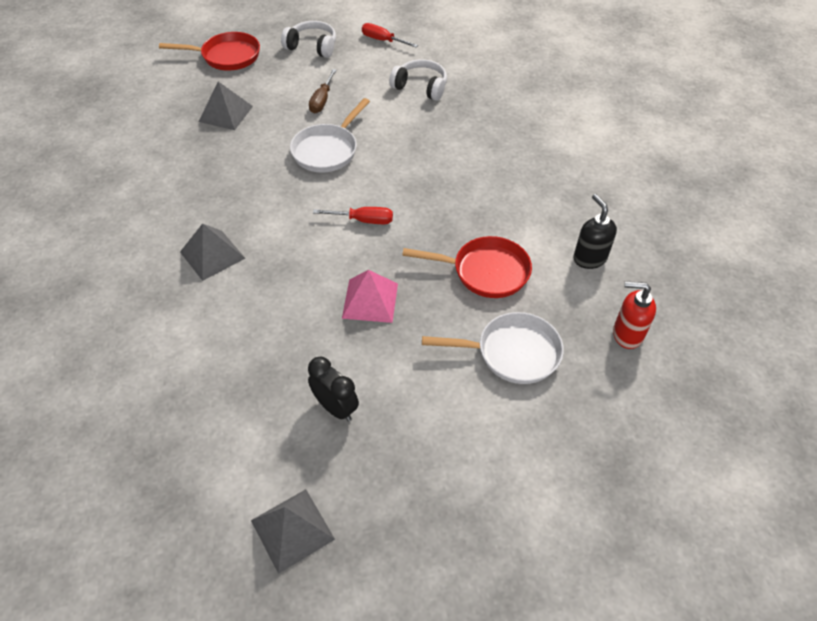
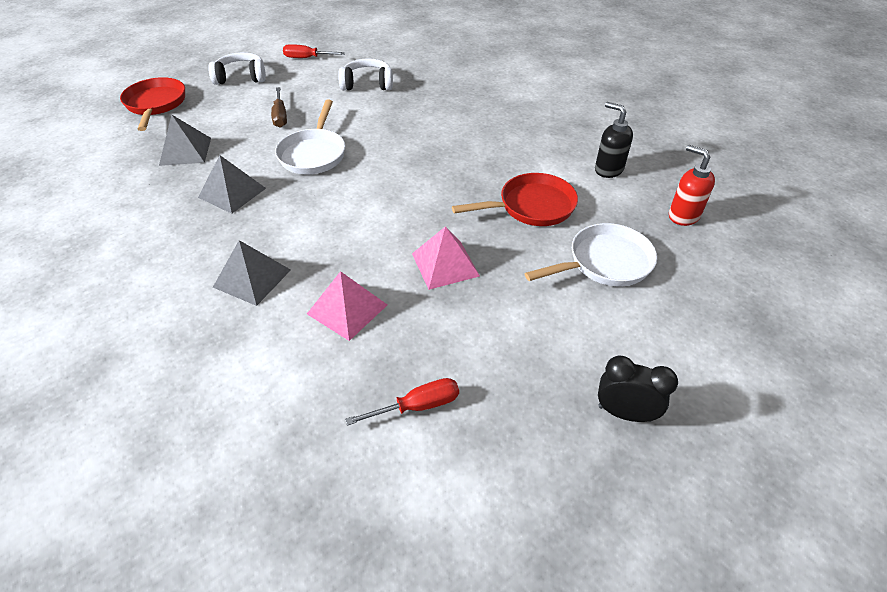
camera: 25 degrees left, 5 degrees down
red pan [159,32,260,71] -> red pan turned 75 degrees counterclockwise [120,77,185,131]
grey pyramid [251,489,335,574] -> grey pyramid moved to [198,155,266,214]
black clock [308,356,359,422] -> black clock moved to [598,356,678,422]
red screwdriver [313,207,393,224] -> red screwdriver moved to [345,378,459,426]
red soap dispenser [613,281,656,349] -> red soap dispenser turned 60 degrees clockwise [669,145,715,226]
none -> pink pyramid [307,271,387,341]

